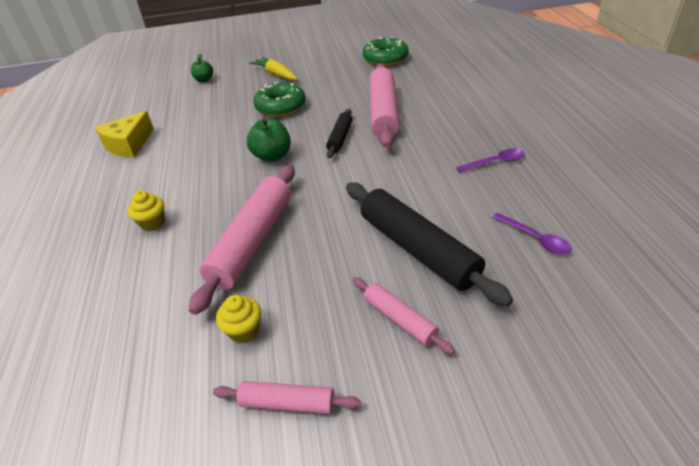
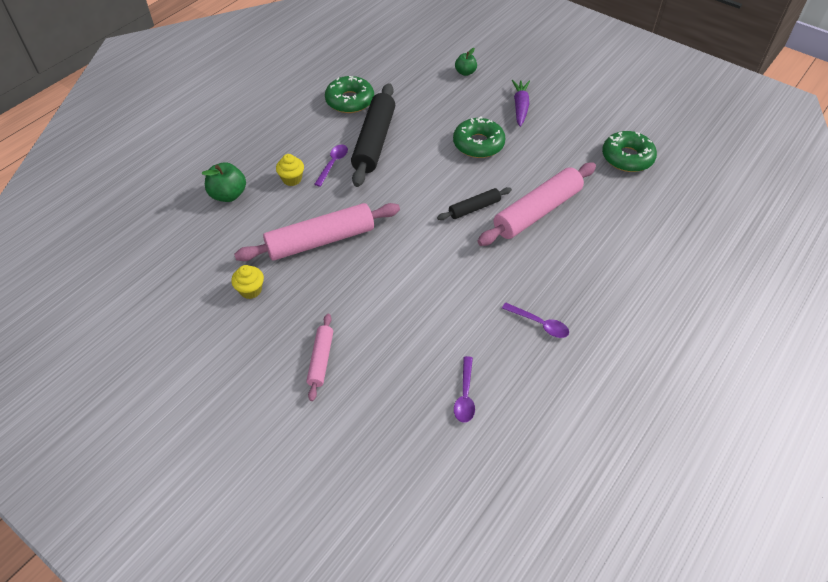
camera: 45 degrees right, 10 degrees up
yellow cheese [95,111,154,157] -> green donut [325,76,374,113]
pink rolling pin [213,381,361,414] -> none
green apple [247,118,291,162] -> green apple moved to [202,162,246,202]
yellow carrot [249,57,297,80] -> purple carrot [512,80,530,127]
black rolling pin [346,182,513,306] -> black rolling pin moved to [351,83,395,187]
none -> purple spoon [314,144,348,187]

